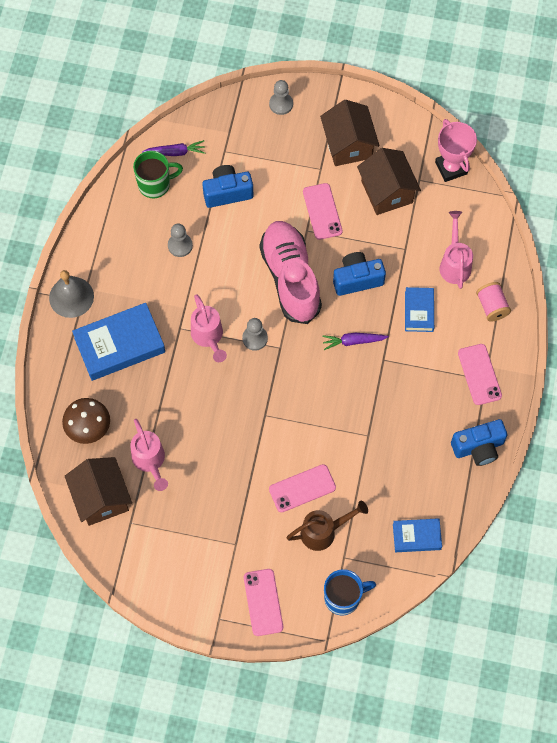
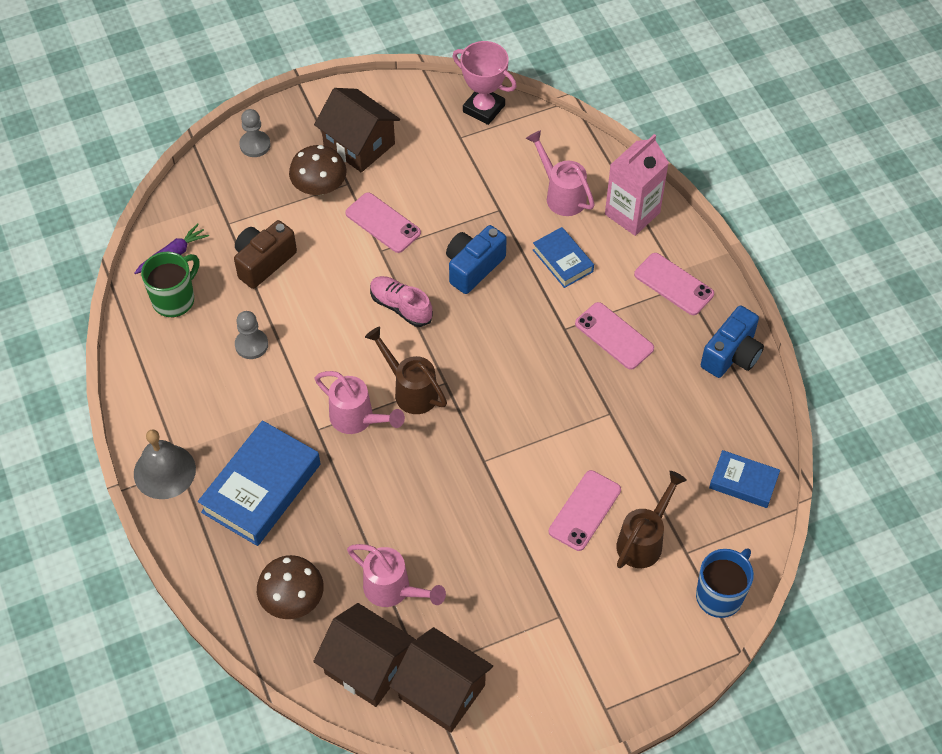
camera: 35 degrees left, 10 degrees down
blue camera [202,165,253,208] -> brown camera [234,220,297,289]
grey pawn [242,318,268,351] -> brown watering can [365,327,447,414]
pink phone [244,569,283,636] -> pink phone moved to [575,302,654,369]
pink shoe [259,221,322,324] -> pink shoe [370,276,433,327], size x0.51
purple carrot [322,333,389,350] -> none
brown house [357,148,421,215] -> brown house moved to [389,627,493,733]
blue book [393,518,442,552] -> blue book turned 60 degrees clockwise [709,450,780,508]
pink spool [476,282,511,322] -> pink carton [605,134,669,236]
none -> brown mushroom [289,145,347,195]

